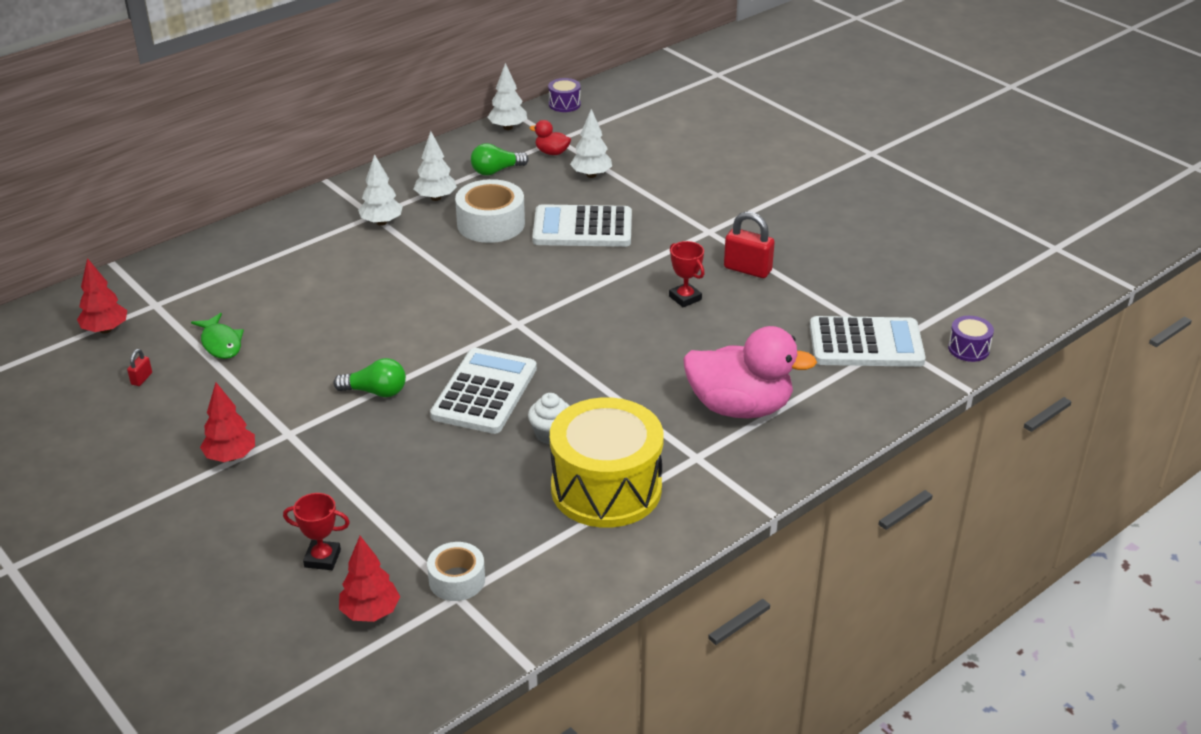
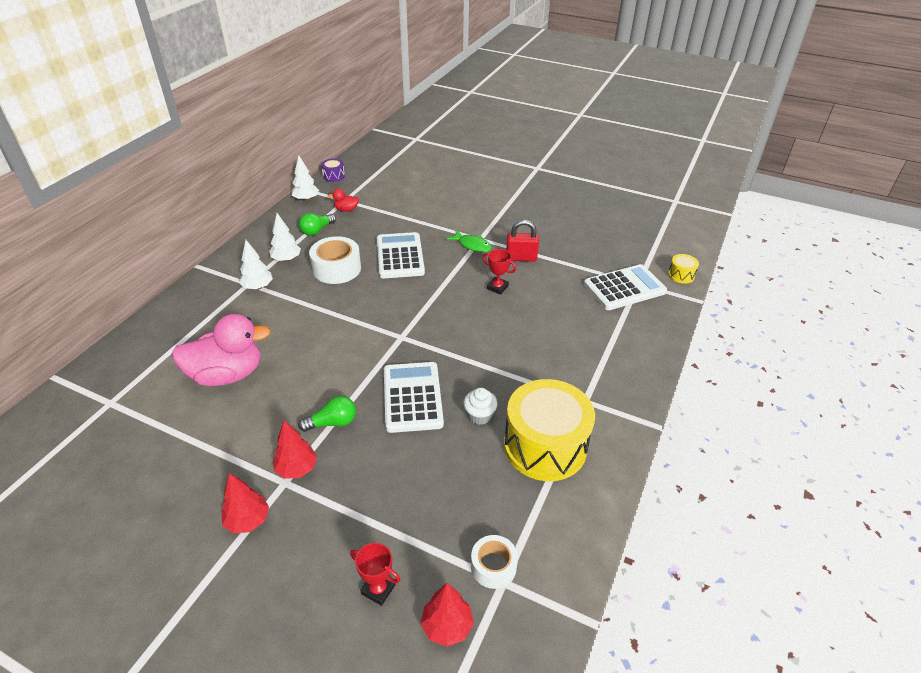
camera: 25 degrees left, 5 degrees up
red tree [77,258,127,334] -> red tree moved to [273,420,317,479]
red padlock [127,349,152,386] -> none
green fish [191,313,244,359] -> green fish moved to [447,230,492,253]
red trophy [283,493,350,570] -> red trophy turned 45 degrees clockwise [350,543,400,606]
white calculator [532,204,632,247] -> white calculator turned 105 degrees clockwise [377,232,425,278]
white tree [570,109,612,178] -> none
pink duck [683,326,817,418] -> pink duck moved to [171,314,271,386]
purple drum [948,316,994,362] -> yellow drum [668,254,699,284]

